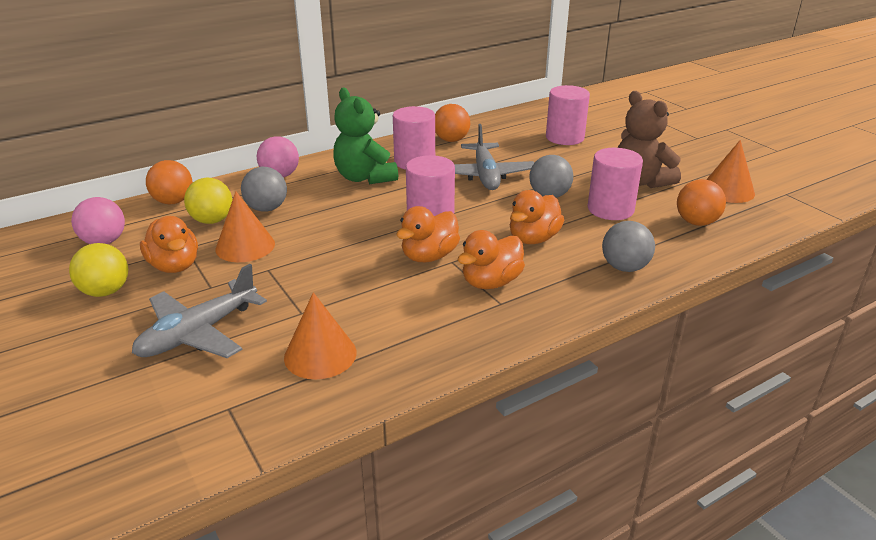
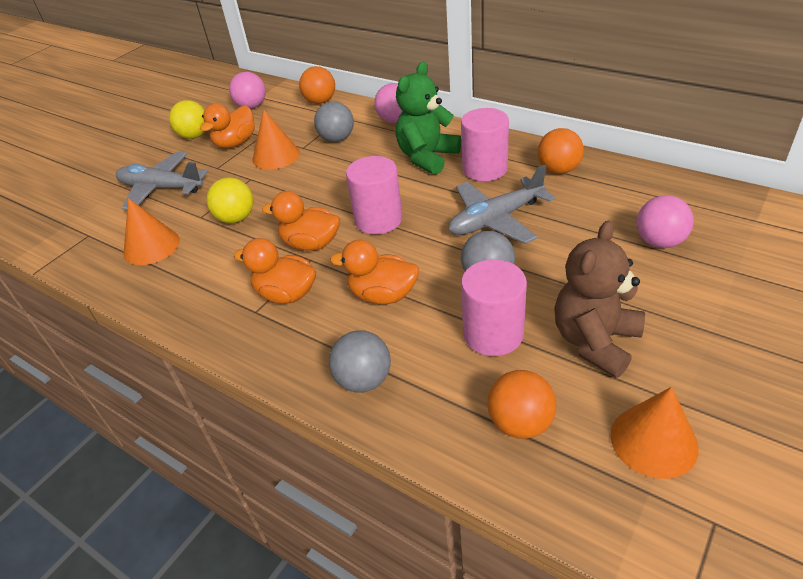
camera: 70 degrees right, 10 degrees up
yellow ball [184,178,232,224] -> yellow ball moved to [206,177,253,223]
pink cylinder [546,85,590,145] -> pink ball [636,195,694,248]

